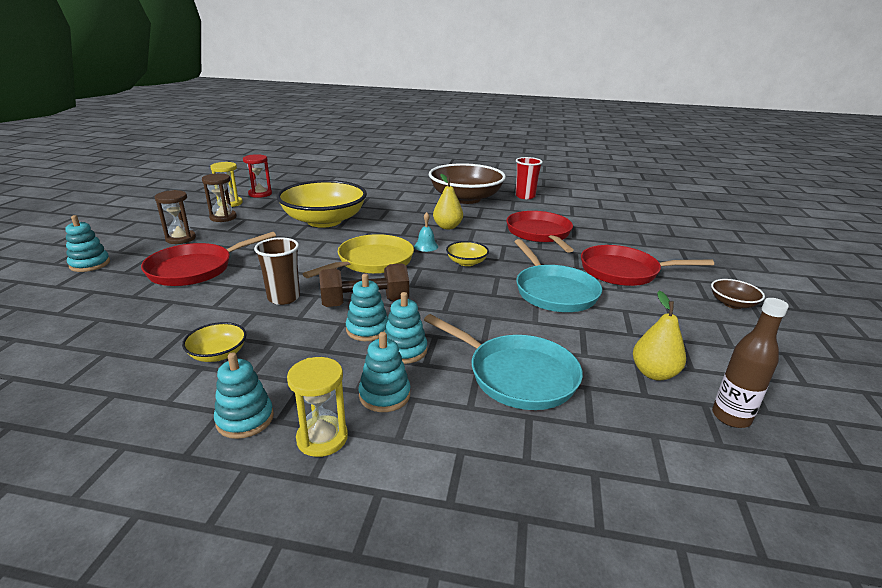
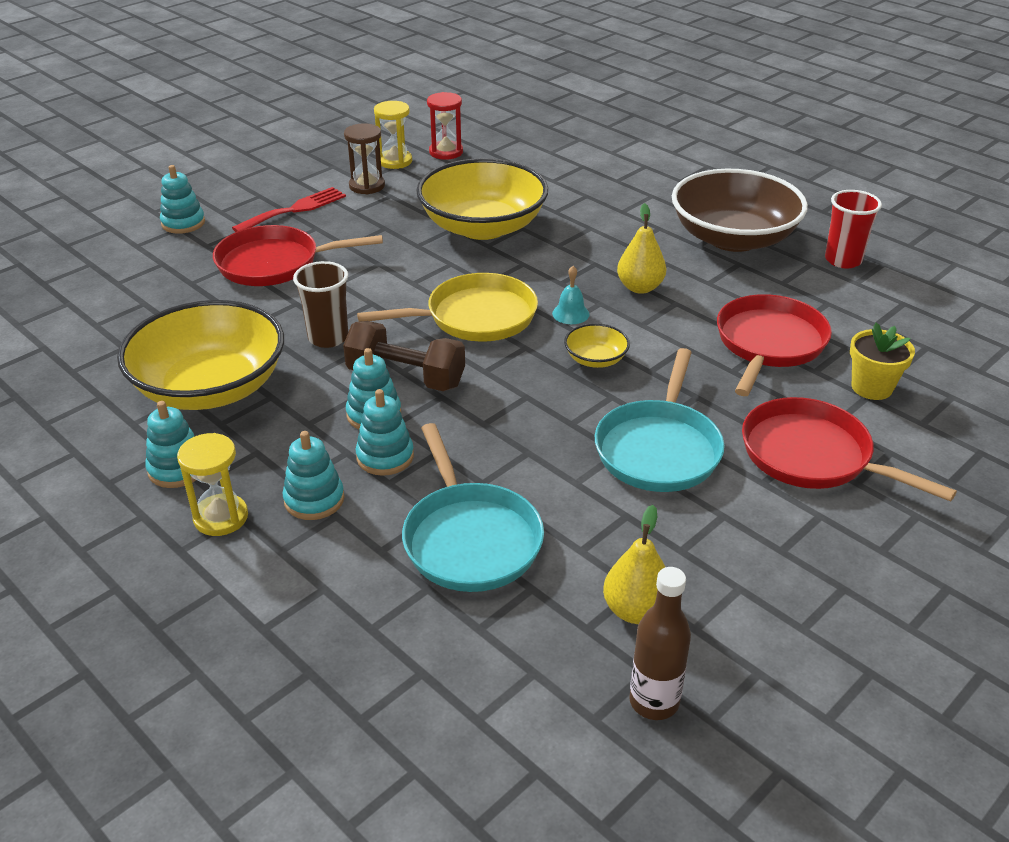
camera: 35 degrees right, 10 degrees up
brown hourglass [155,190,196,244] -> red fork [232,187,346,232]
yellow bowl [182,322,246,362] -> yellow bowl [117,300,284,410], size x2.37
brown bowl [711,279,765,309] -> none
none -> yellow flower pot [850,323,915,400]

